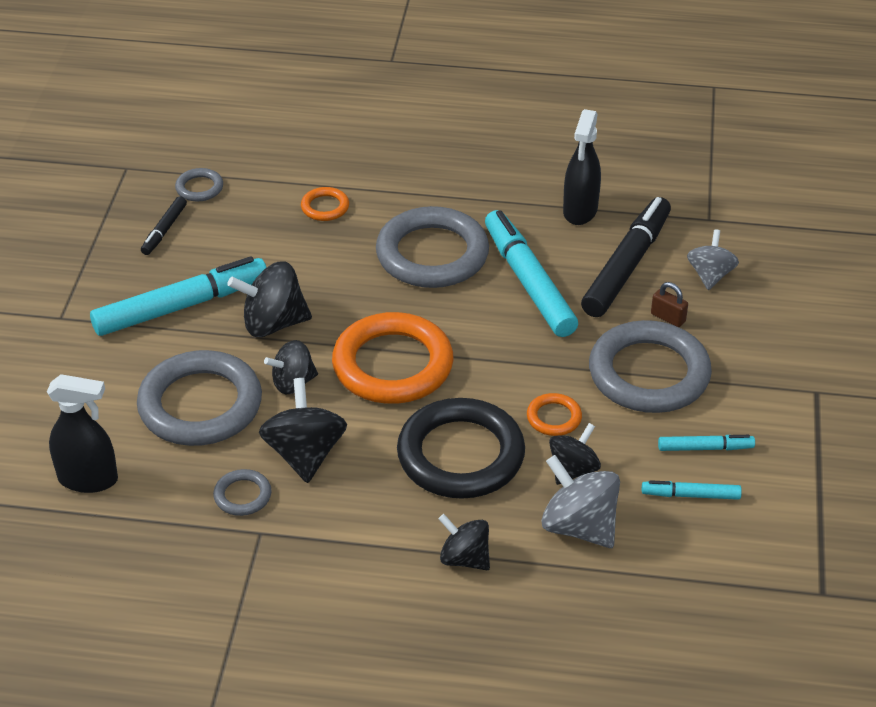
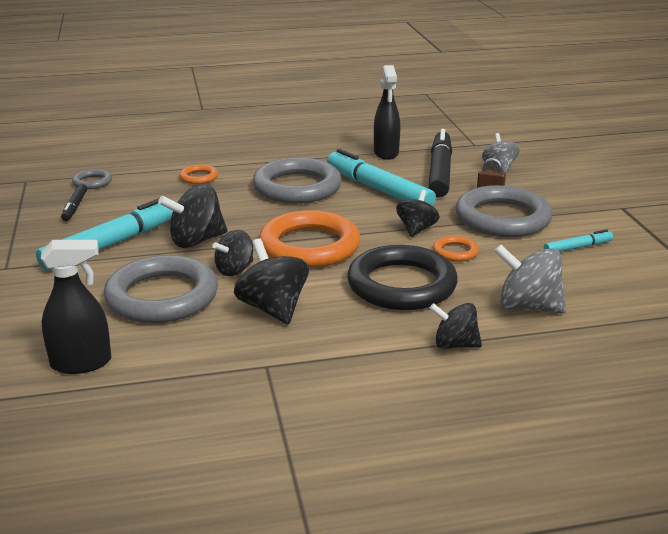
camera: 20 degrees left, 15 degrees down
grey ring [213,469,271,516] -> none
black spinning top [549,423,601,485] -> black spinning top moved to [396,190,439,237]
turquoise marker [642,480,742,500] -> none

